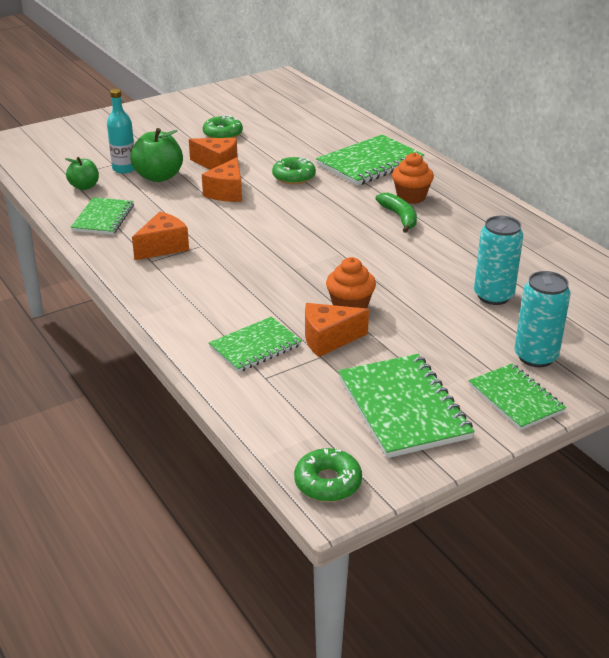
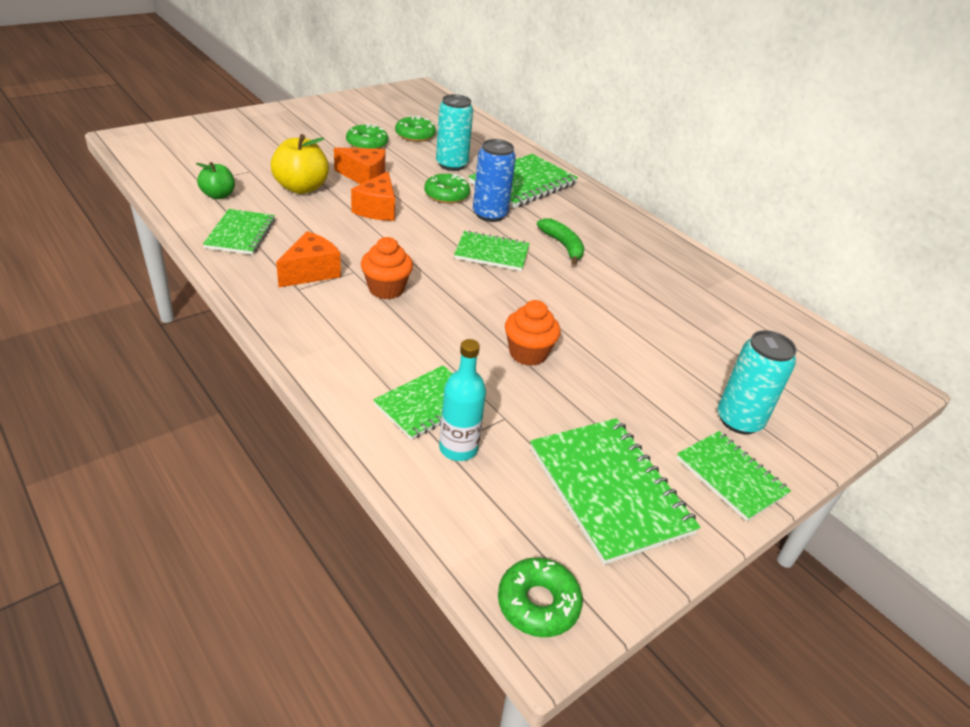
camera: 10 degrees left, 5 degrees up
turquoise bottle [107,89,135,174] -> turquoise bottle moved to [439,339,486,461]
green apple [130,128,183,182] -> yellow apple [271,134,329,194]
orange cheese [305,303,369,357] -> none
orange cupcake [392,153,434,204] -> orange cupcake moved to [361,237,413,299]
turquoise can [474,216,523,305] -> turquoise can moved to [436,94,473,171]
none -> green donut [395,116,436,142]
none -> green notebook [454,230,530,271]
none -> blue can [473,139,516,222]

